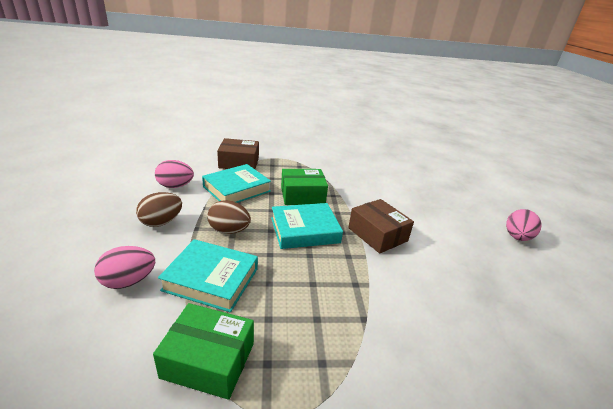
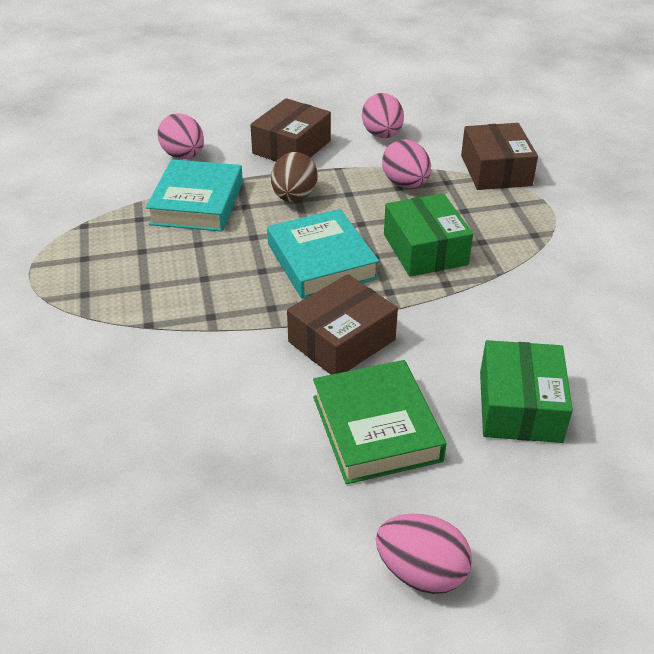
camera: 85 degrees right, 10 degrees up
brown egg [136,192,182,227] -> brown box [250,98,331,162]
green box [153,303,254,400] -> green box moved to [480,340,573,443]
turquoise book [202,164,271,203] -> pink egg [382,139,431,188]
none -> green book [313,360,447,484]

